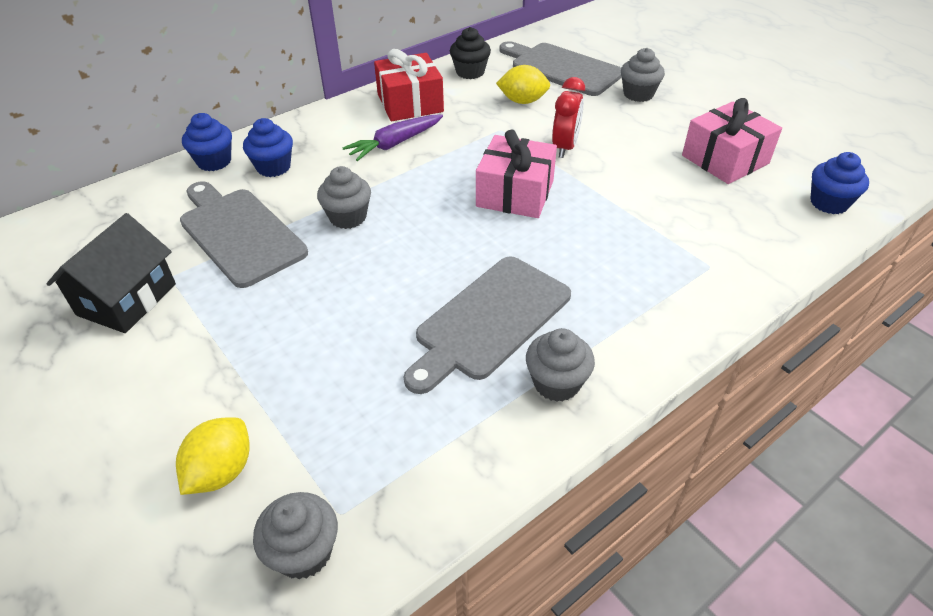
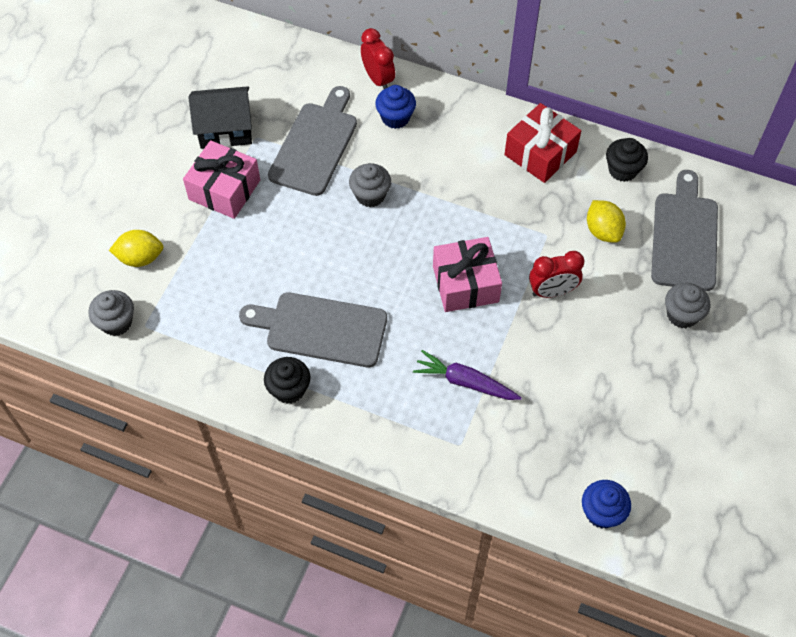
camera: 60 degrees right, 15 degrees up
blue cupcake [182,113,232,171] -> red clock [361,28,395,89]
purple carrot [342,114,443,161] -> purple carrot moved to [413,350,522,400]
grey cupcake [526,328,595,402] -> black cupcake [264,357,311,404]
pink gift [682,98,782,184] -> pink gift moved to [183,140,260,219]

